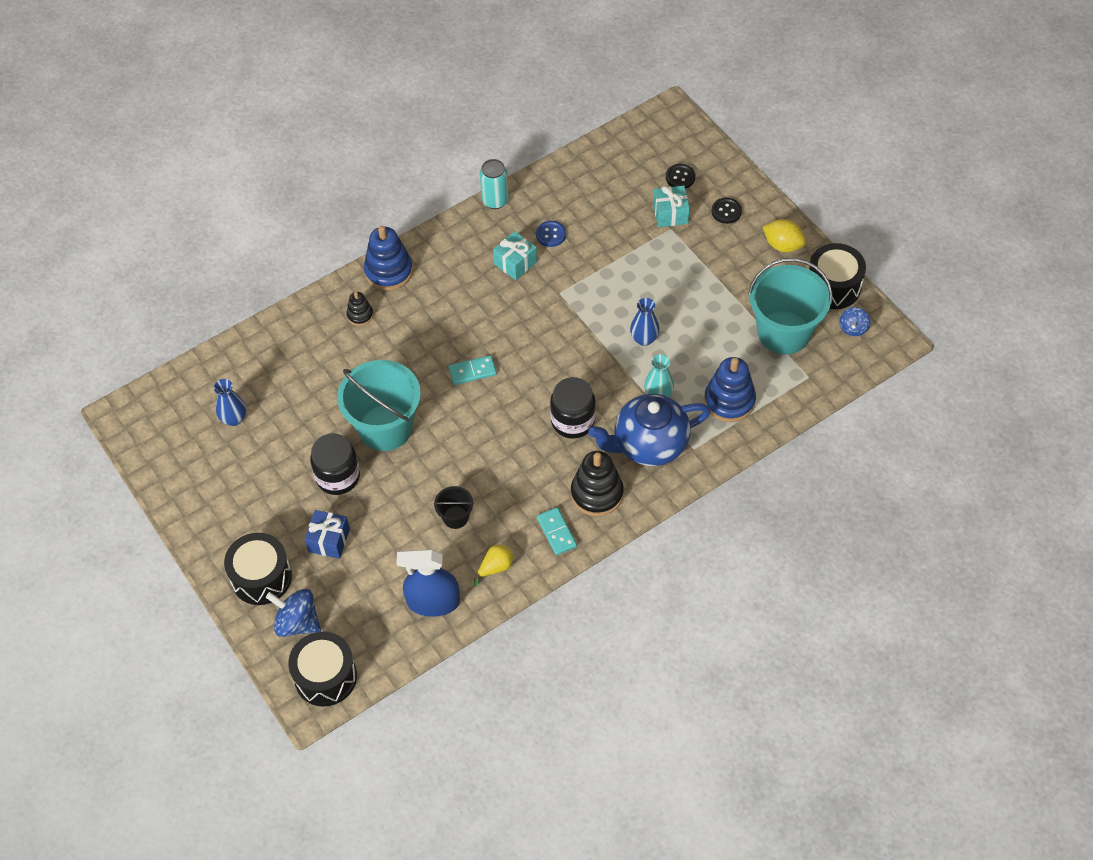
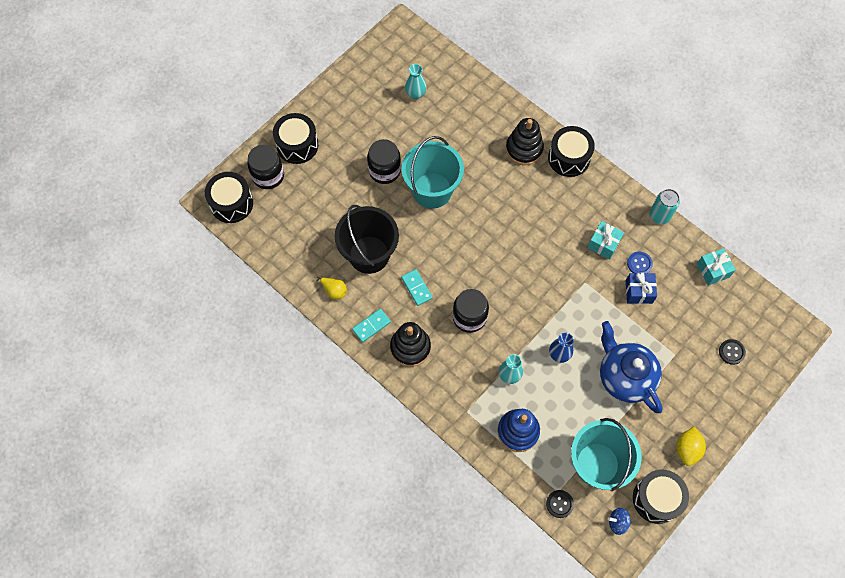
camera: 75 degrees right, 10 degrees up
blue vase [214,379,246,426] -> turquoise vase [405,64,427,99]
blue spinning top [266,589,321,637] -> black jar [247,145,284,189]
blue gift [304,510,350,559] -> blue gift moved to [626,273,657,304]
black stacking toy [347,292,373,326] -> black stacking toy [506,118,544,165], size x1.86
blue stacking toy [364,226,413,291] -> black drum [548,126,595,177]
blue spray bottle [397,549,460,617] -> none
black bucket [434,486,474,529] -> black bucket [335,205,399,274], size x2.16
turquoise domino [448,355,497,385] -> turquoise domino moved to [401,269,433,306]
blue teapot [588,394,711,466] -> blue teapot moved to [600,321,663,413]
turquoise gift [653,186,690,227] -> turquoise gift moved to [697,248,736,285]
black button [712,198,742,224] -> black button moved to [546,490,574,518]

